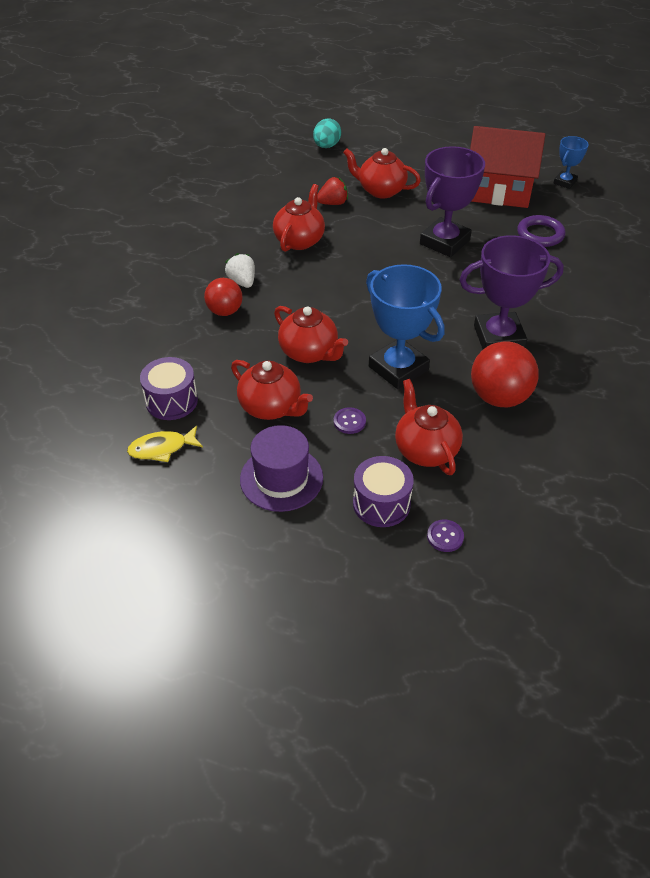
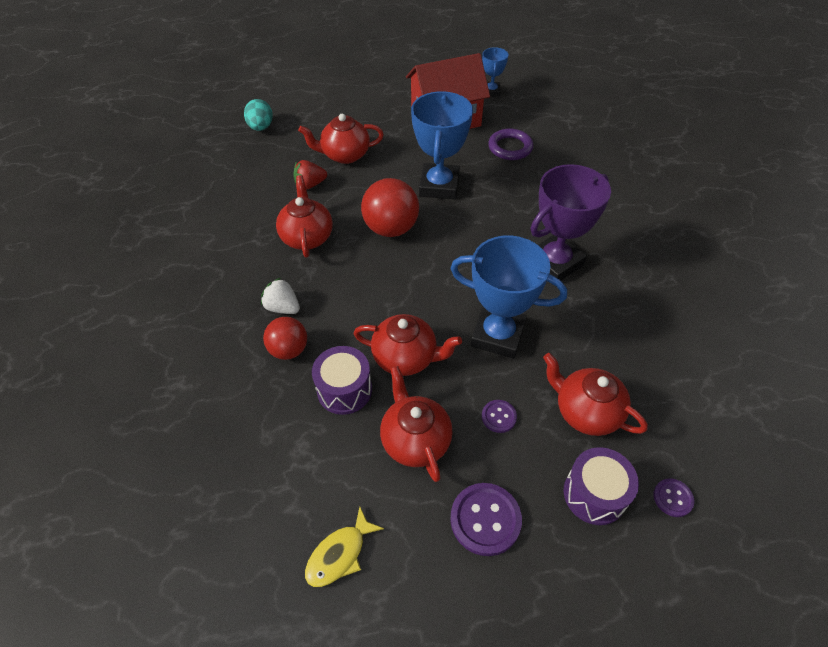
camera: 30 degrees left, 5 degrees up
purple drum [140,357,198,420] -> purple drum moved to [312,346,372,415]
red teapot [231,360,313,420] -> red teapot turned 120 degrees counterclockwise [380,366,453,482]
purple hat [240,425,323,512] -> purple button [450,483,522,556]
red strawberry [317,177,348,205] -> red strawberry turned 150 degrees counterclockwise [293,160,327,190]
purple trophy [420,146,485,257] -> blue trophy [411,91,473,199]
red ball [471,341,539,407] -> red ball moved to [361,178,419,237]

